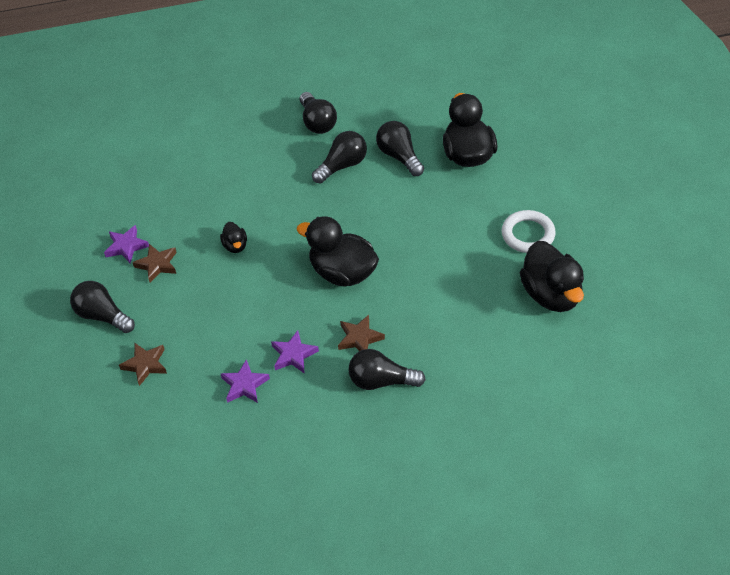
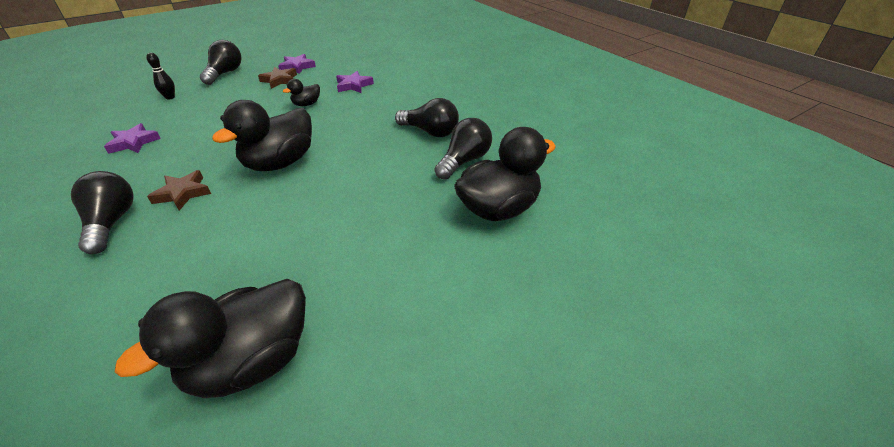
camera: 65 degrees right, 10 degrees down
brown star [119,343,167,386] -> black bowling pin [146,53,175,100]
purple star [271,330,319,374] -> purple star moved to [336,71,374,93]
black duck [296,216,379,286] -> black duck turned 150 degrees counterclockwise [212,100,312,171]
black light bulb [300,92,337,134] -> none
white ring [501,210,556,253] -> none

